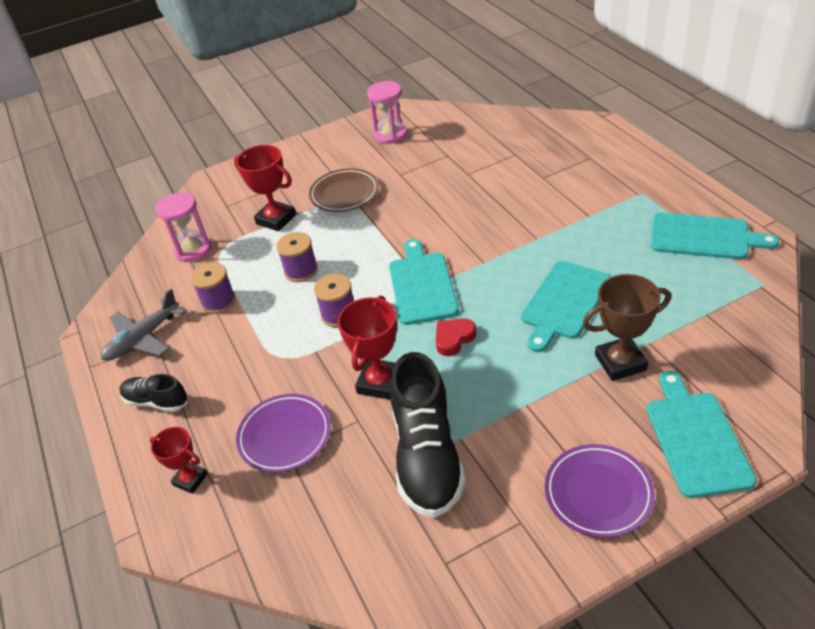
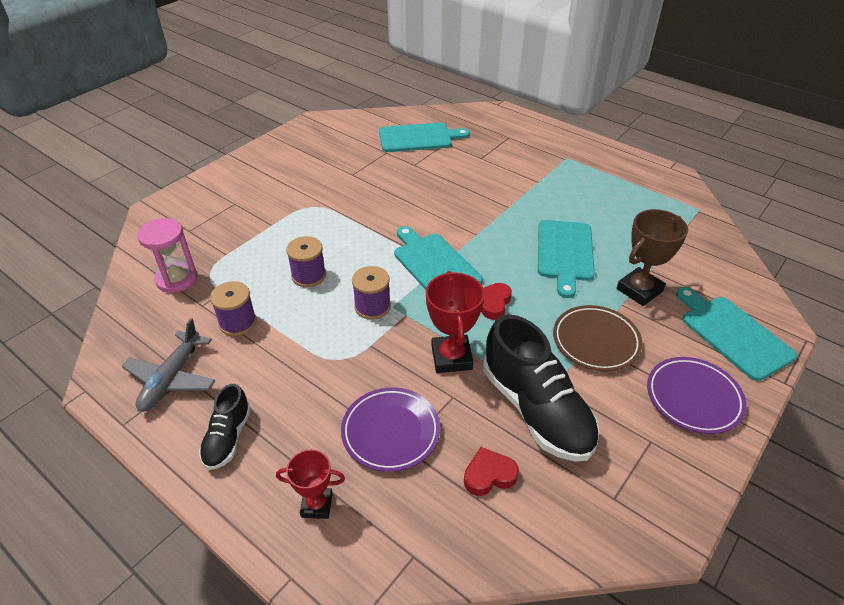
camera: 30 degrees left, 0 degrees up
black shoe [119,374,188,412] -> black shoe turned 75 degrees counterclockwise [199,384,251,470]
red trophy [234,145,296,231] -> none
brown plate [309,168,379,212] -> brown plate moved to [553,305,642,371]
pink hourglass [367,81,407,144] -> none
turquoise cutting board [651,213,779,259] -> turquoise cutting board moved to [379,123,470,152]
none -> red heart [464,447,519,496]

